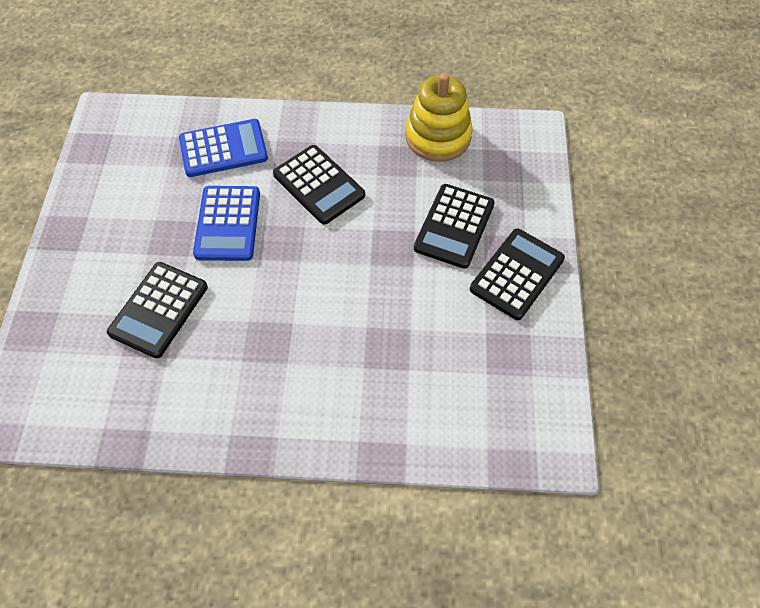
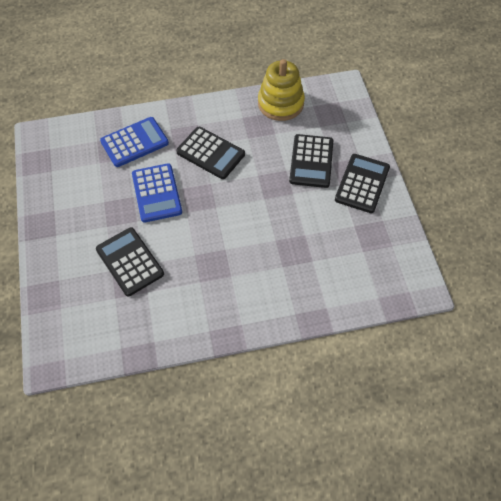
camera: 15 degrees left, 0 degrees up
black calculator [107,262,208,358] -> black calculator turned 135 degrees clockwise [96,227,164,296]

